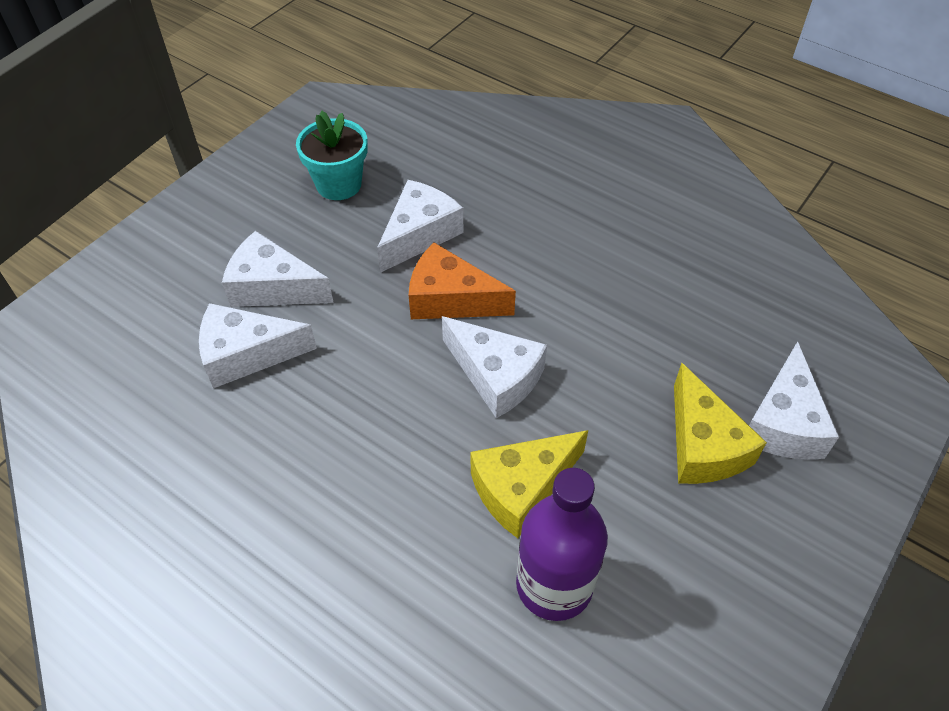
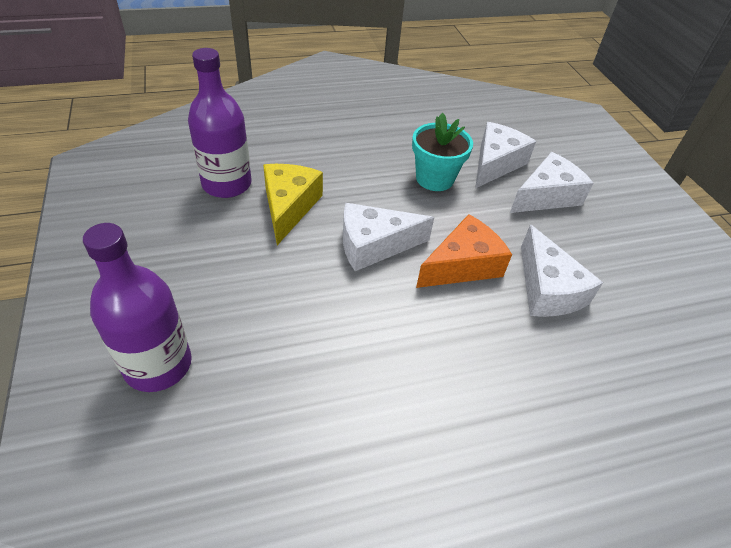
camera: 125 degrees right, 5 degrees down
turquoise flower pot [296,111,368,200] -> turquoise flower pot moved to [412,113,473,191]
yellow cheese [674,363,767,484] -> none
white cheese [749,341,839,459] -> purple bottle [83,223,192,392]

